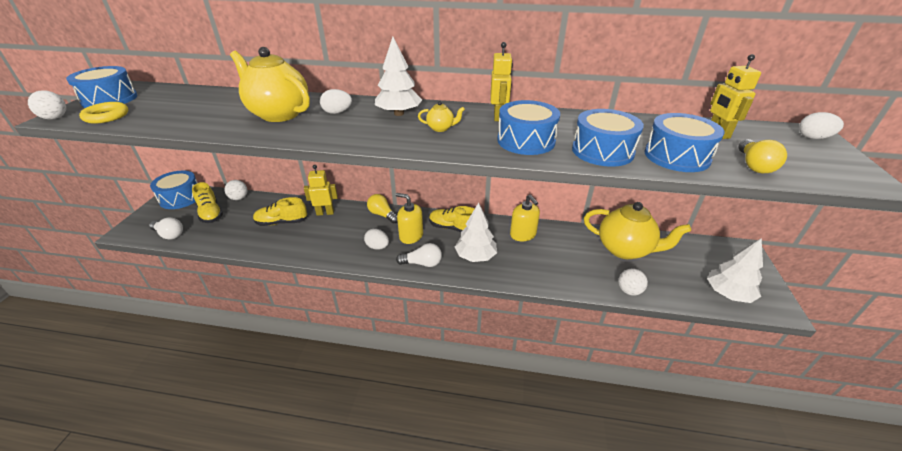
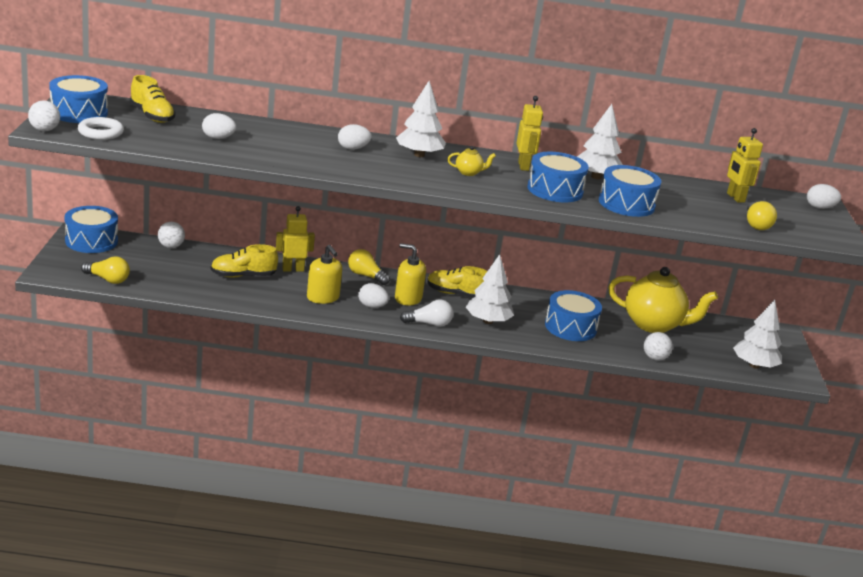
camera: 10 degrees left, 10 degrees down
yellow ring [79,102,128,124] -> white ring [78,117,124,140]
white light bulb [149,217,183,240] -> yellow light bulb [81,256,130,284]
yellow shoe [192,182,223,223] -> yellow shoe moved to [130,75,176,123]
yellow teapot [230,47,310,122] -> none
yellow soap dispenser [510,195,540,241] -> yellow soap dispenser moved to [307,245,342,304]
blue drum [644,113,724,172] -> blue drum moved to [545,290,602,341]
none -> white egg [202,113,236,139]
none -> white tree [577,104,623,179]

